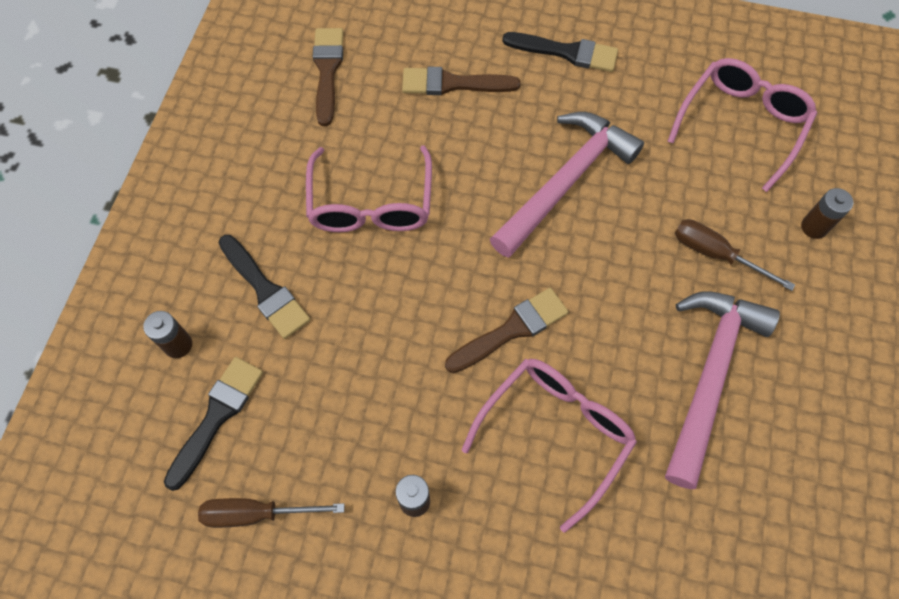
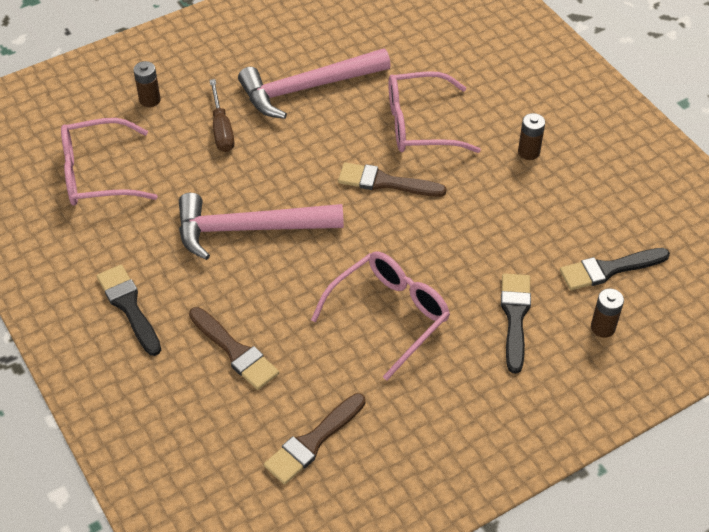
camera: 135 degrees left, 15 degrees down
brown screwdriver [198,498,344,528] -> none

